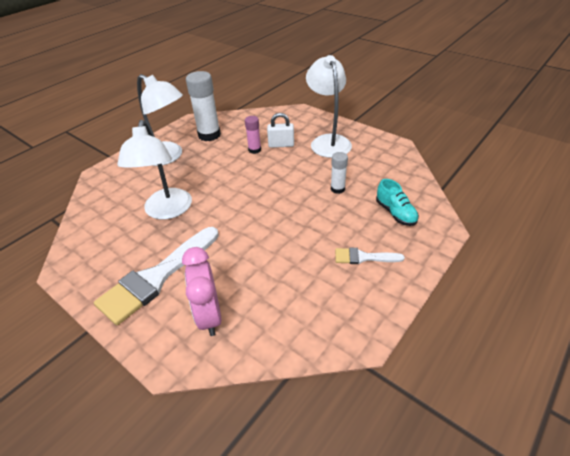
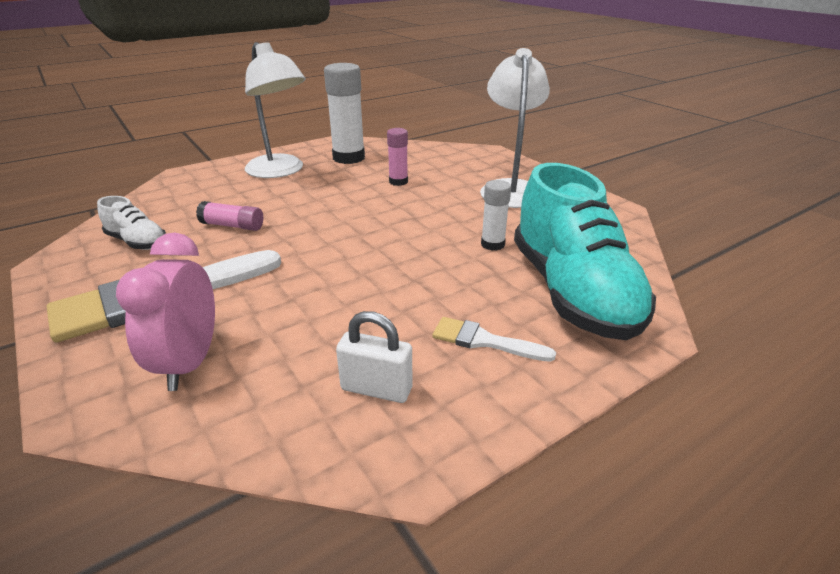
camera: 15 degrees right, 10 degrees down
white lamp [117,120,192,220] -> pink glue stick [196,201,263,231]
white padlock [267,113,294,148] -> white padlock moved to [336,311,413,403]
turquoise shoe [376,179,419,226] -> turquoise shoe [514,163,656,340], size x2.18
none -> white shoe [97,196,166,250]

